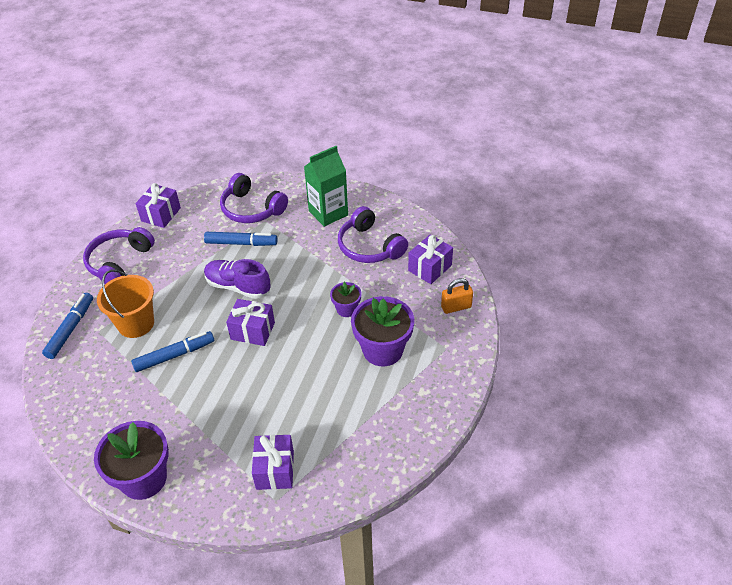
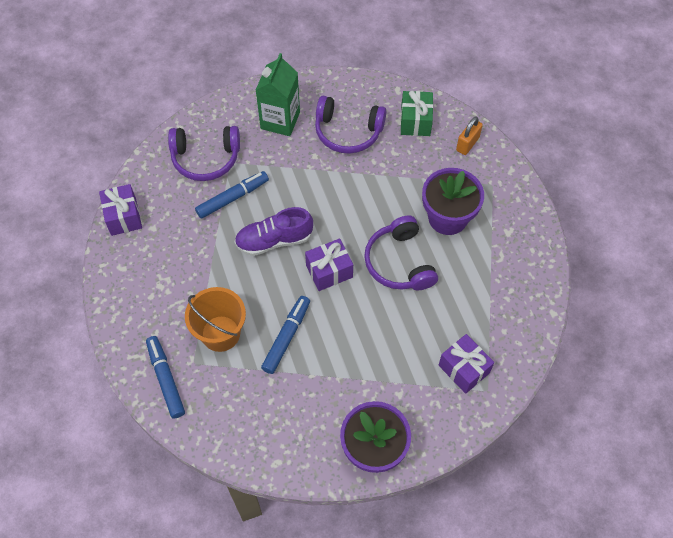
camera: 40 degrees left, 15 degrees up
purple headphones [83,227,155,284] -> purple headphones moved to [364,216,438,290]
purple flower pot [330,282,362,317] -> none
purple gift [408,234,453,284] -> green gift [401,91,433,136]

